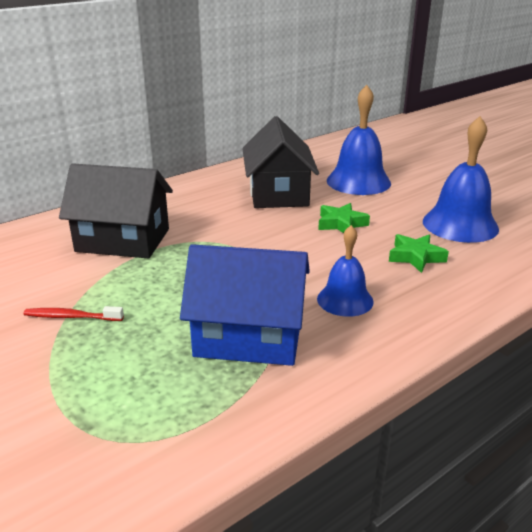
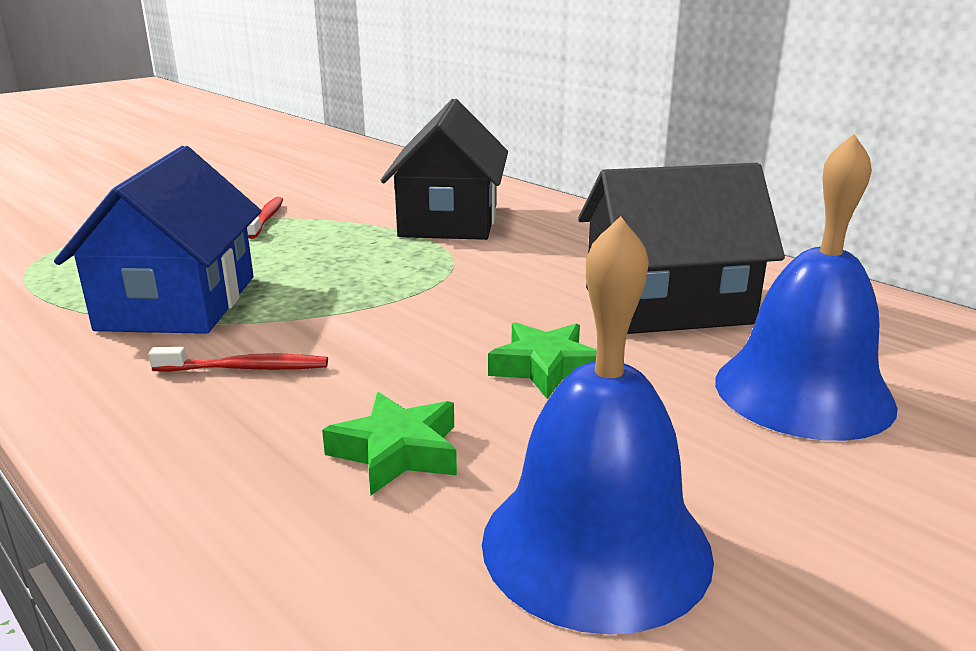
camera: 85 degrees right, 5 degrees down
blue bell [317,225,374,317] -> red toothbrush [148,347,328,372]

